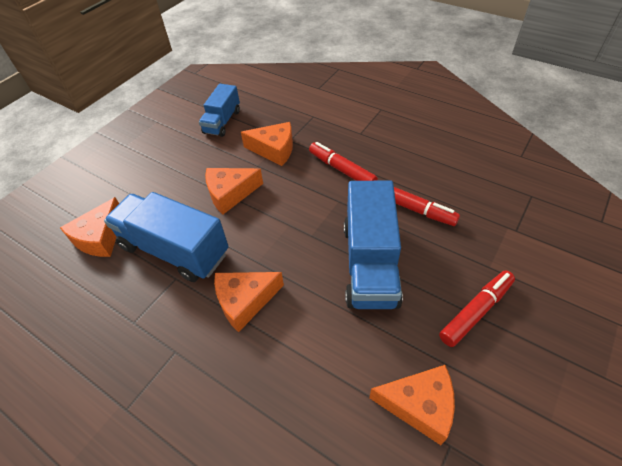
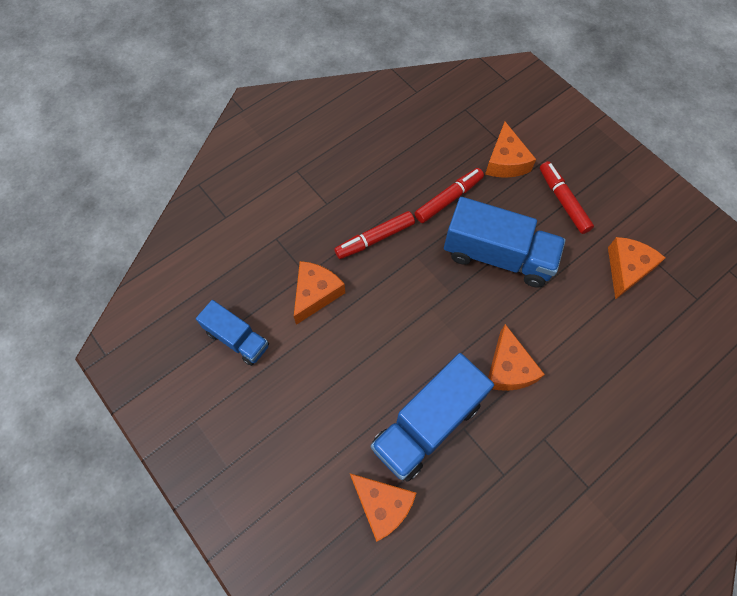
camera: 75 degrees left, 15 degrees up
orange cheese [205,168,263,214] -> orange cheese moved to [485,122,536,178]

